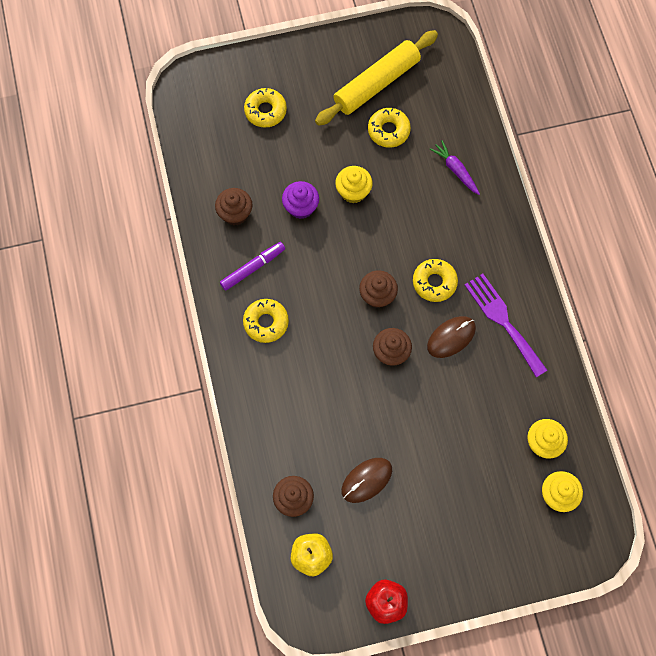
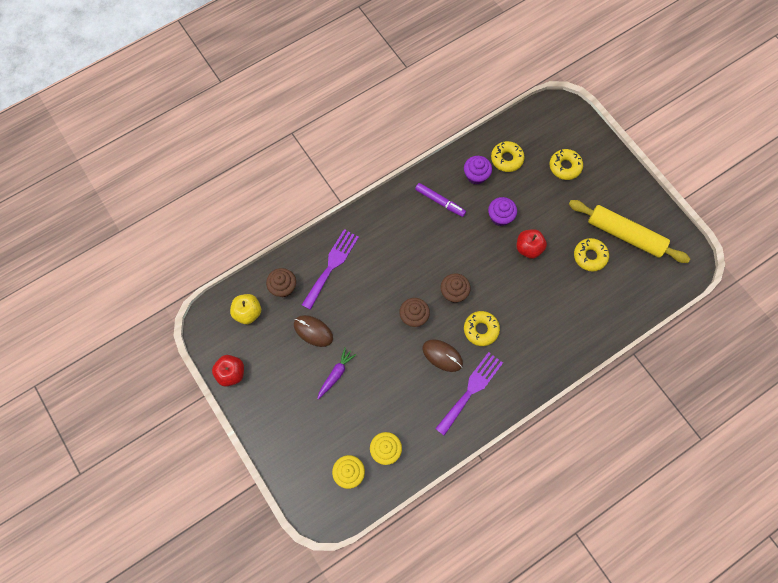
camera: 70 degrees right, 0 degrees up
brown cupcake [215,188,252,225] -> purple cupcake [464,156,492,185]
yellow donut [243,299,289,343] -> yellow donut moved to [491,141,525,172]
yellow cupcake [335,166,373,203] -> red apple [517,229,547,259]
purple carrot [430,140,480,195] -> purple carrot moved to [317,347,356,399]
none -> purple fork [302,229,359,310]

